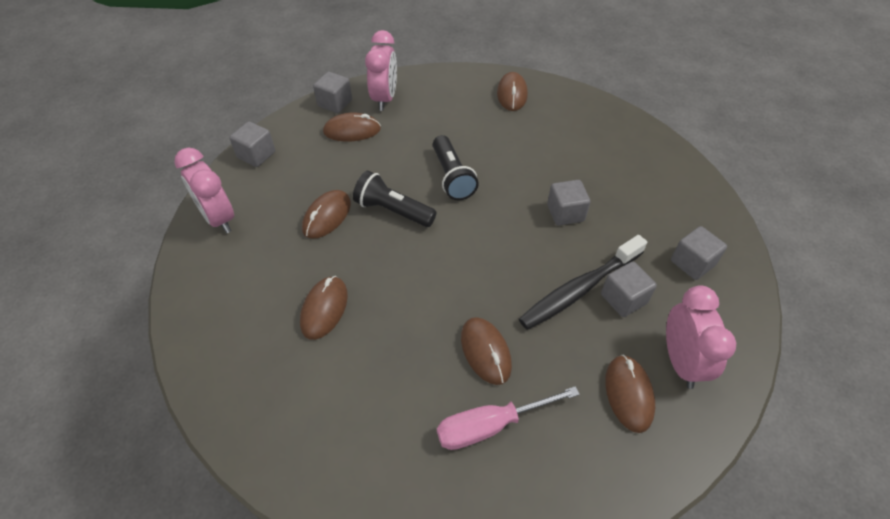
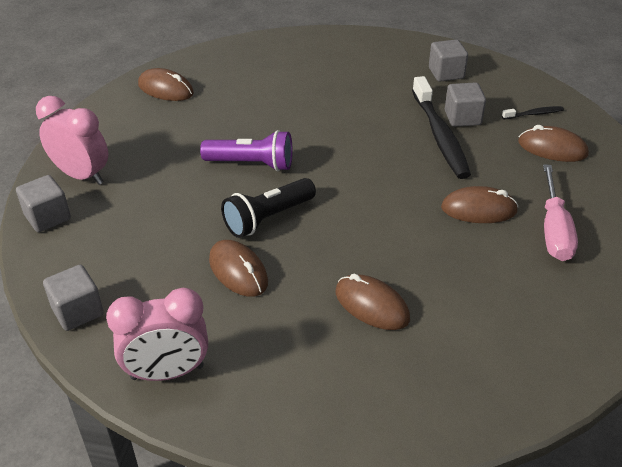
camera: 65 degrees left, 10 degrees down
brown mouse [323,113,381,142] -> none
black flashlight [433,135,479,200] -> purple flashlight [200,130,293,171]
grey cube [547,180,591,226] -> none
pink clock [666,285,736,389] -> black toothbrush [502,106,564,119]

